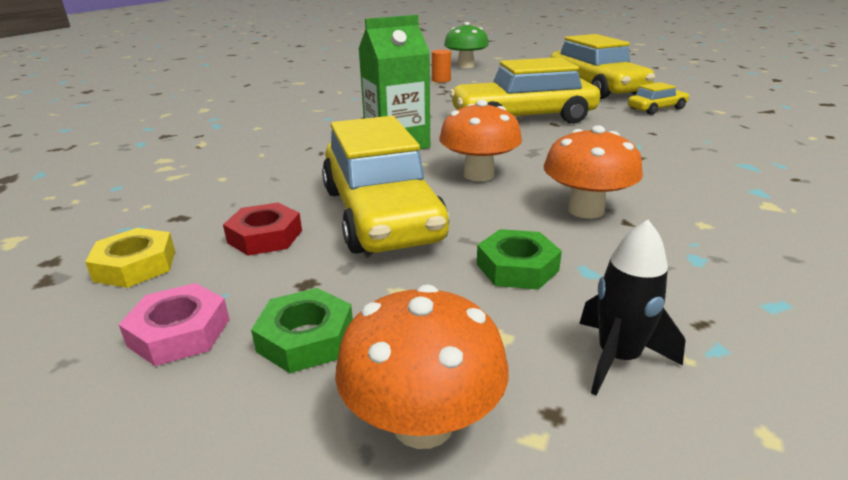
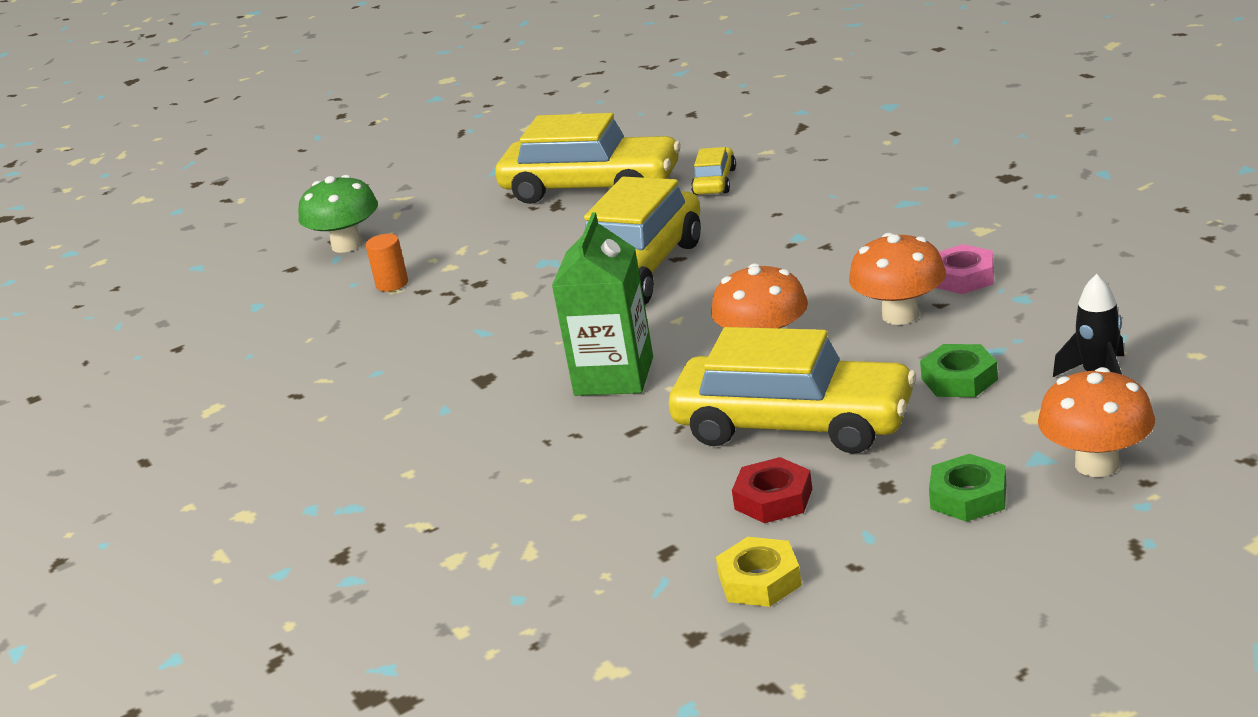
camera: 50 degrees left, 0 degrees up
pink nut [119,283,230,366] -> pink nut moved to [936,244,994,294]

